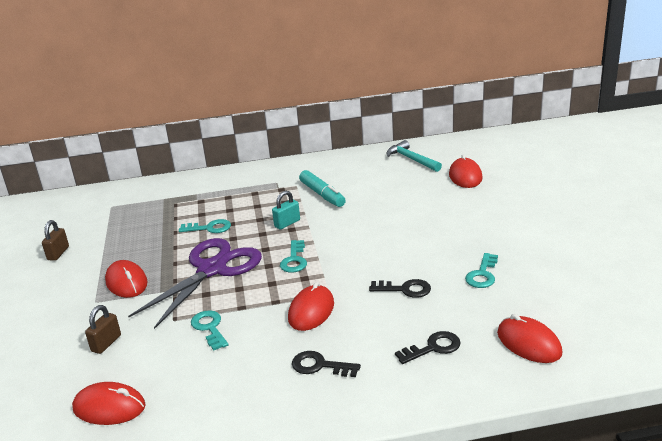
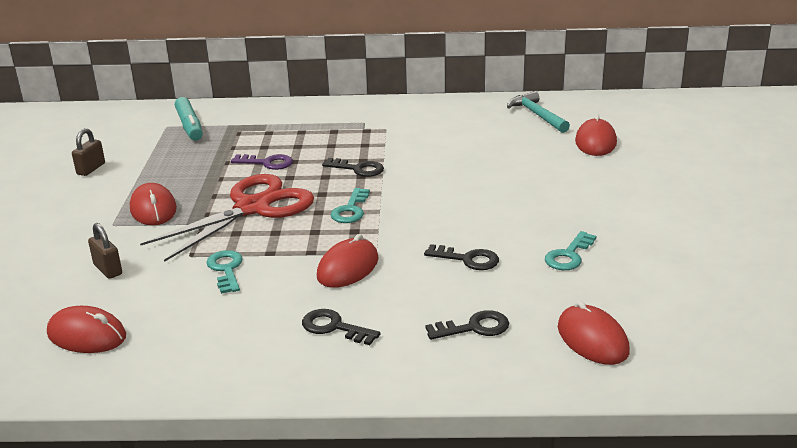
camera: 10 degrees right, 0 degrees up
brown padlock [85,305,121,354] -> brown padlock turned 75 degrees counterclockwise [88,223,122,279]
purple scissors [128,238,262,329] -> red scissors [140,174,314,262]
turquoise key [179,219,231,233] -> purple key [231,154,293,170]
turquoise padlock [272,191,300,230] -> black key [322,158,384,177]
turquoise marker [299,170,346,207] -> turquoise marker moved to [175,97,203,141]

